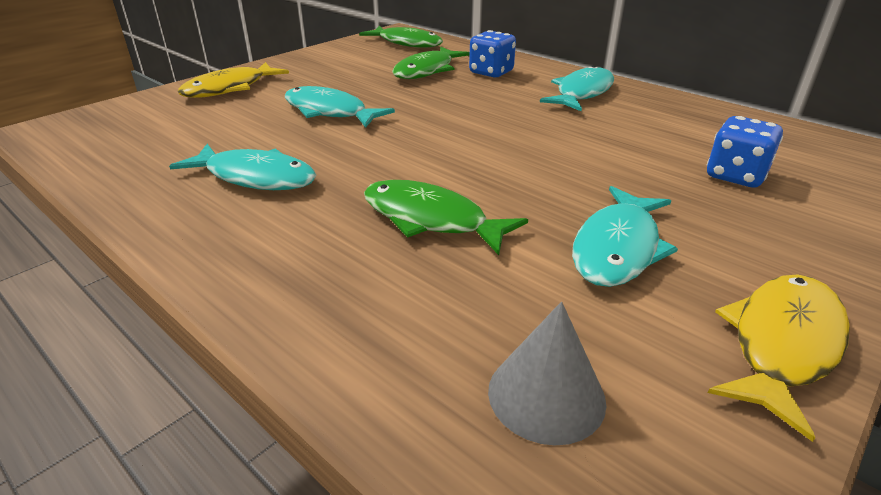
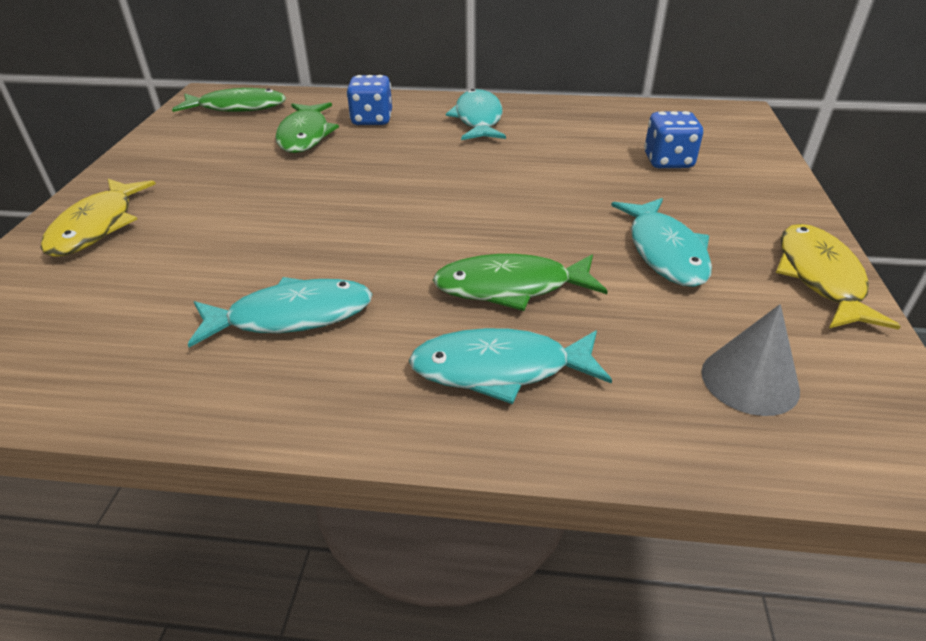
camera: 35 degrees left, 5 degrees up
turquoise fish [285,86,395,128] -> turquoise fish moved to [409,328,612,404]

